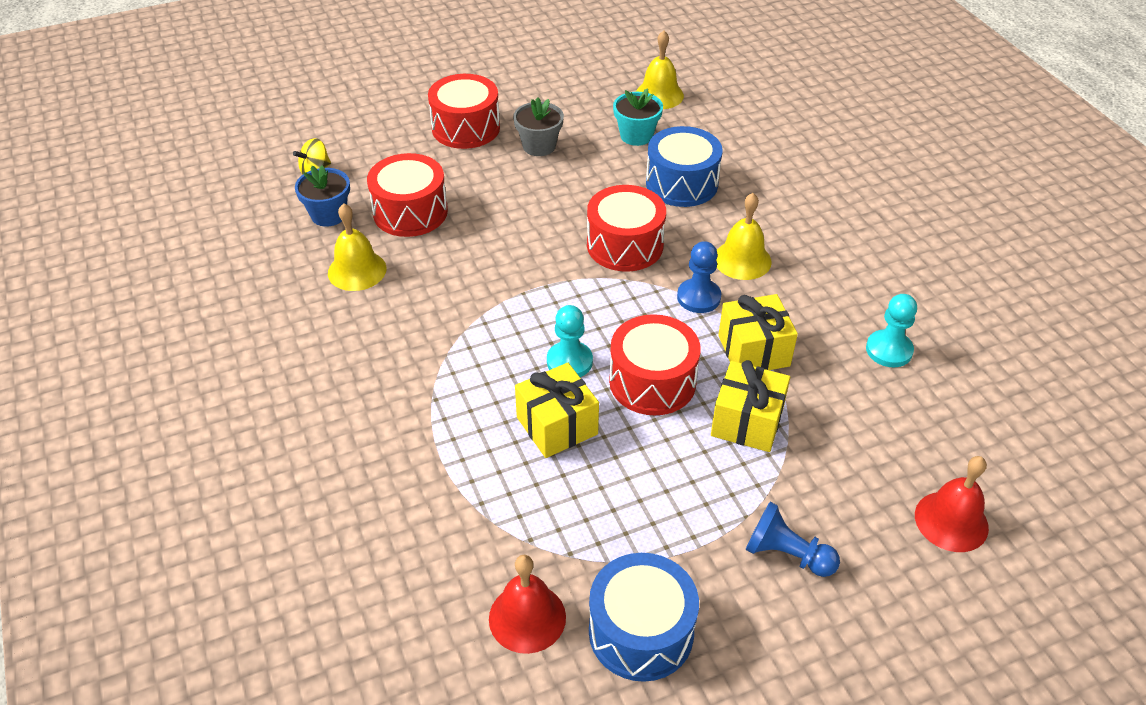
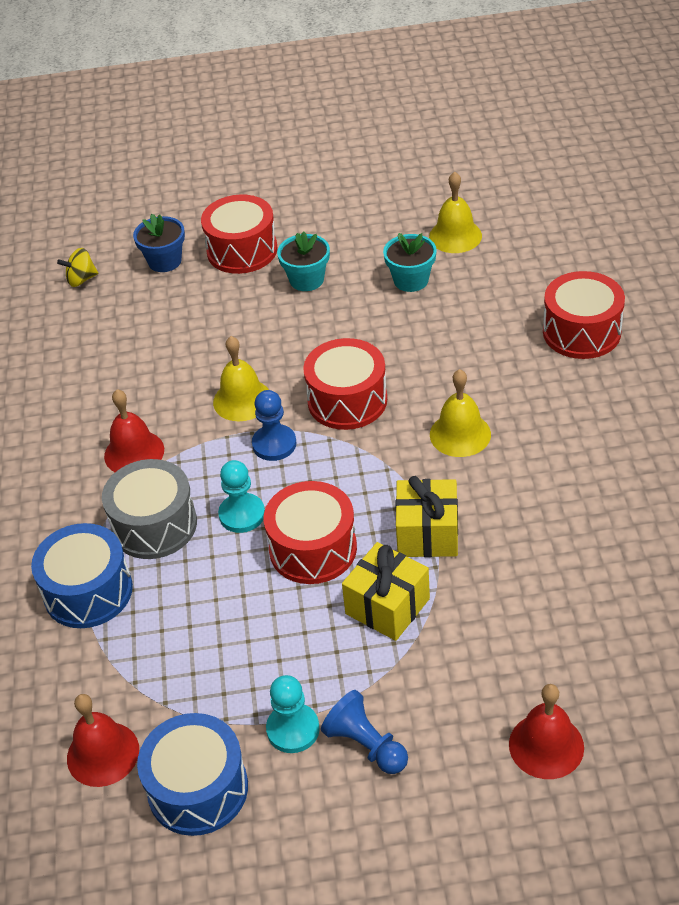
camera: 20 degrees right, 0 degrees up
blue flower pot [295,165,350,227] -> blue flower pot moved to [133,214,185,272]
yellow bell [328,203,387,291] -> yellow bell moved to [213,336,269,421]
red drum [367,153,448,237] -> red drum moved to [543,271,625,359]
grey flower pot [513,97,564,156] -> turquoise flower pot [277,232,330,291]
yellow gift [515,363,599,458] -> none
blue drum [646,126,723,207] -> blue drum moved to [31,523,133,628]
blue pawn [677,241,721,313] -> blue pawn moved to [252,390,296,461]
turquoise pawn [866,294,917,367] -> turquoise pawn moved to [266,675,320,753]
none -> grey drum [102,459,197,559]
none -> red bell [104,389,164,472]

